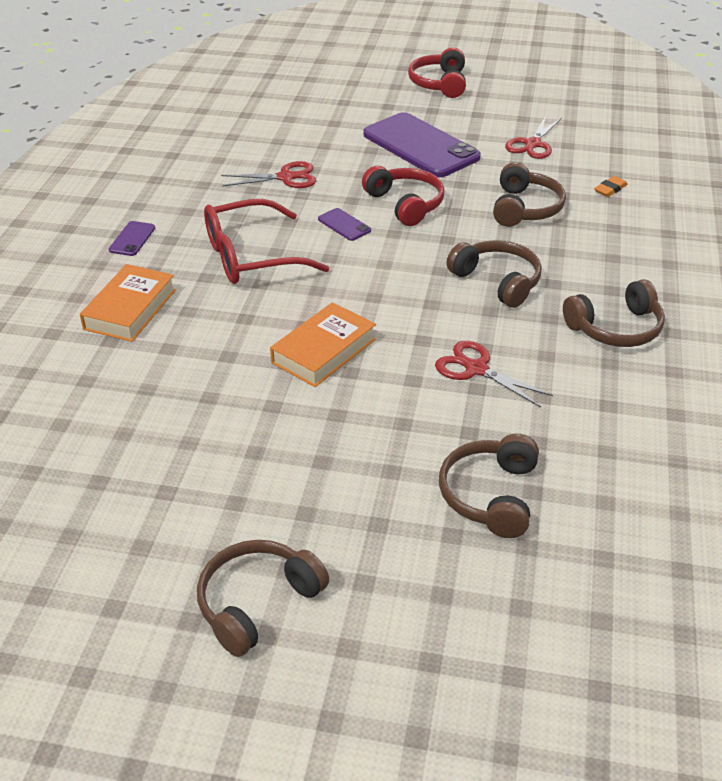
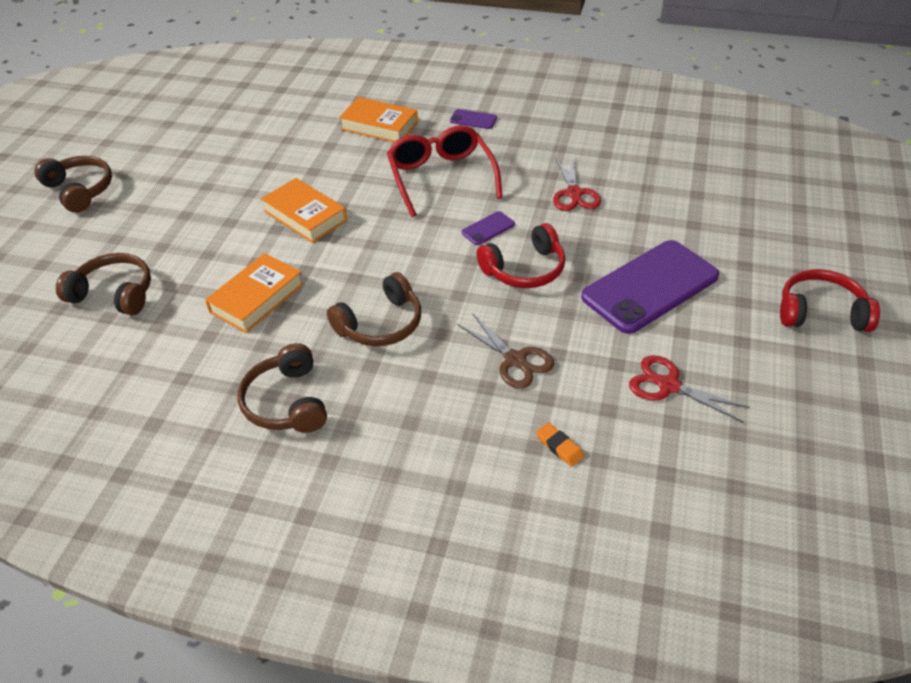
camera: 95 degrees right, 5 degrees up
red scissors [435,341,553,407] -> orange book [205,253,304,333]
brown headphones [493,162,566,227] -> brown scissors [457,313,554,389]

